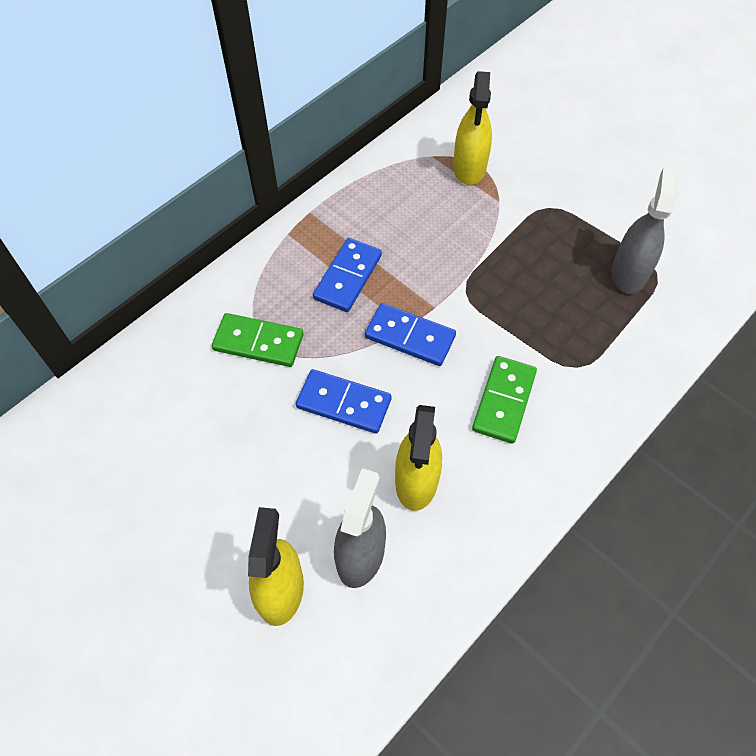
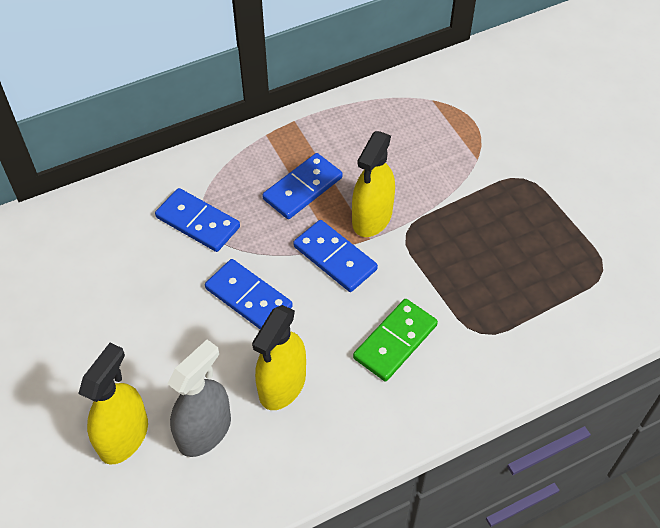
camera: 20 degrees right, 5 degrees down
green domino [212,313,304,367] -> blue domino [155,188,240,252]
yellow spray bottle [453,71,492,185] -> yellow spray bottle moved to [352,131,395,237]
grey spray bottle [612,167,678,294] -> none

